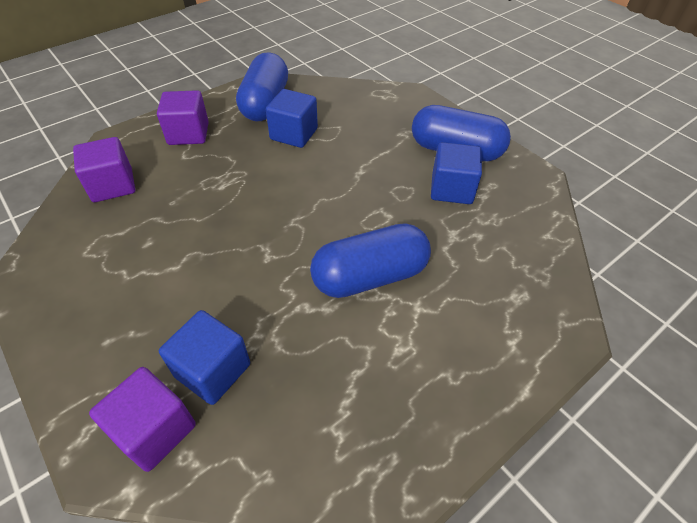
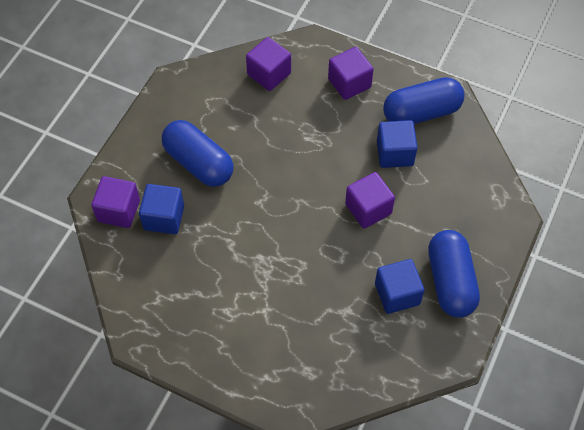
camera: 65 degrees right, 10 degrees up
blue capsule [310,224,431,298] -> blue capsule moved to [162,120,233,187]
none -> purple cube [345,172,395,229]

